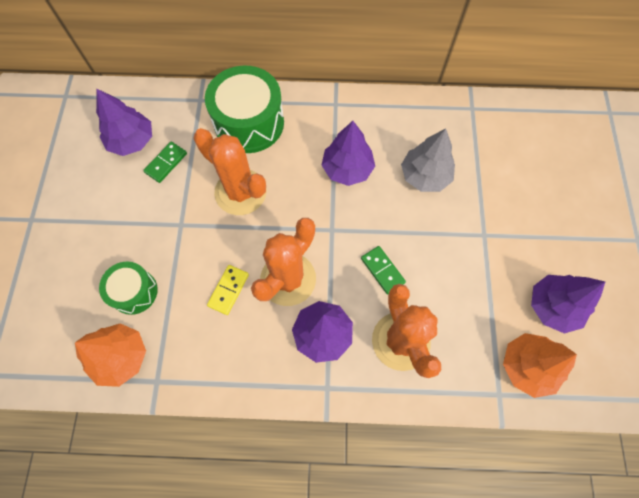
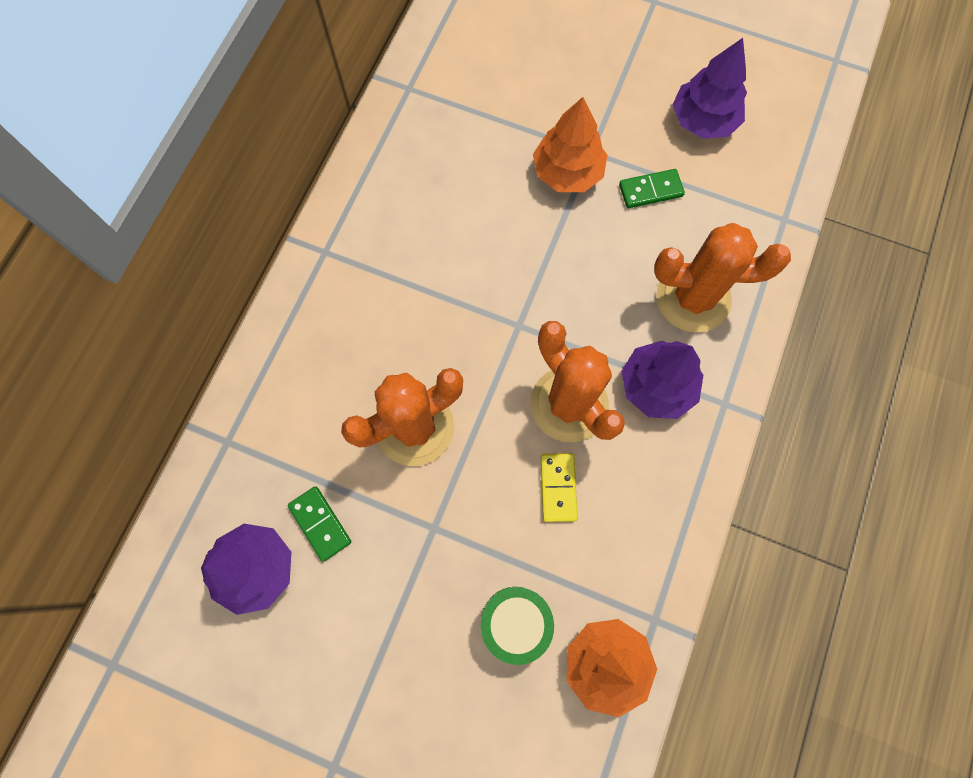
camera: 70 degrees left, 5 degrees up
green drum [205,66,284,153] -> none
yellow domino [207,265,249,315] -> yellow domino turned 45 degrees clockwise [541,453,578,522]
purple tree [322,121,375,186] -> none
green domino [361,246,406,294] -> green domino moved to [619,169,685,208]
grey tree [401,128,455,192] -> none
orange tree [503,333,577,398] -> orange tree moved to [533,97,607,192]

